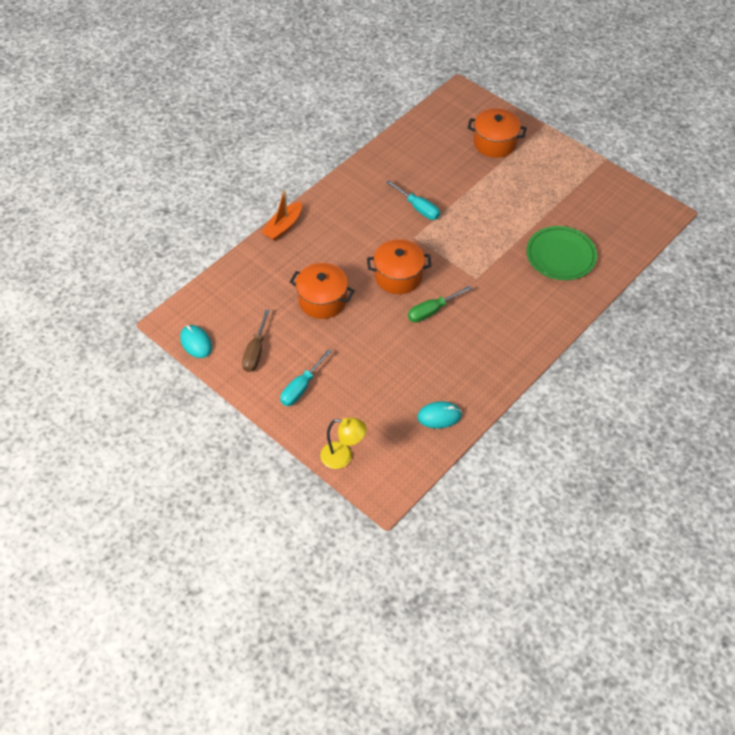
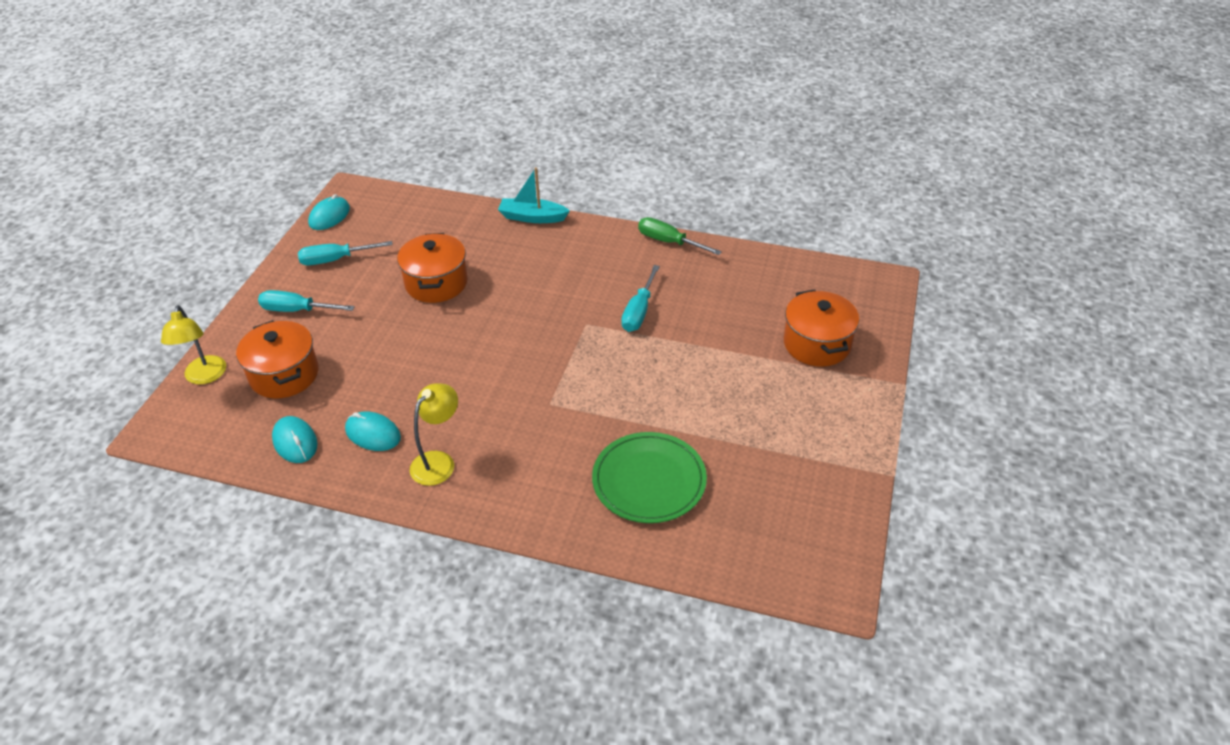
camera: 65 degrees right, 10 degrees down
brown screwdriver [242,309,270,372] -> turquoise screwdriver [298,241,393,265]
orange boat [261,190,302,241] -> turquoise boat [498,167,570,223]
orange pot [367,239,432,294] -> orange pot moved to [236,320,319,399]
green screwdriver [408,285,472,323] -> green screwdriver moved to [638,217,722,255]
none -> turquoise mouse [345,411,401,451]
none -> yellow lamp [410,383,458,486]

